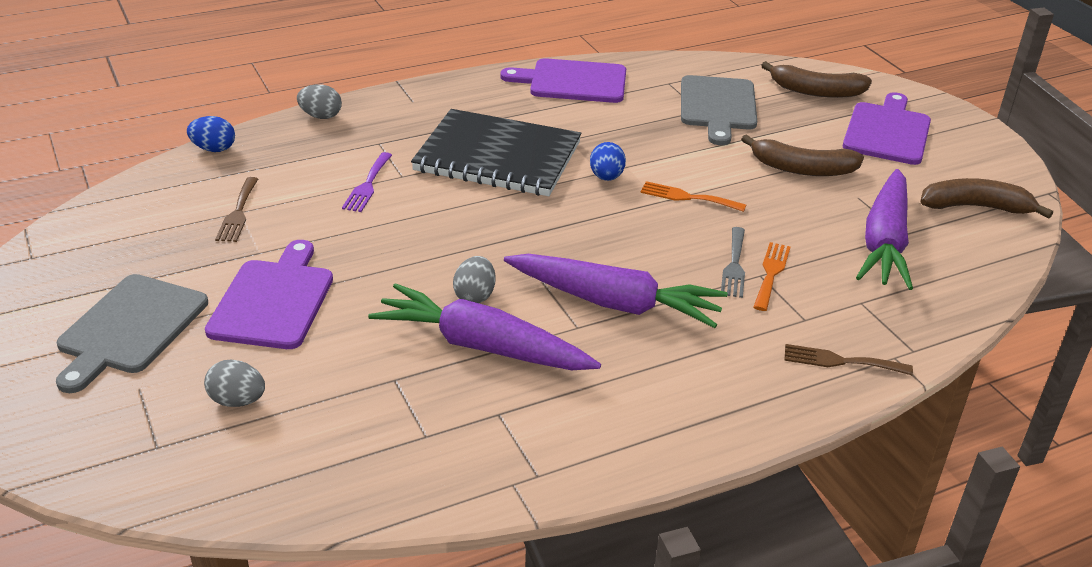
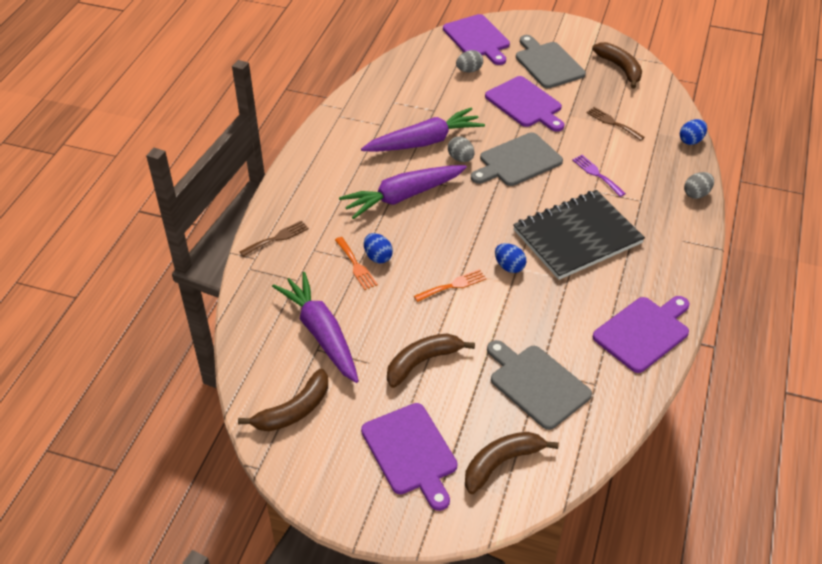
camera: 135 degrees right, 10 degrees up
grey fork [721,227,745,298] -> blue egg [364,233,393,263]
none -> purple cutting board [443,14,510,65]
none -> grey cutting board [471,132,563,186]
none -> brown banana [592,42,642,89]

